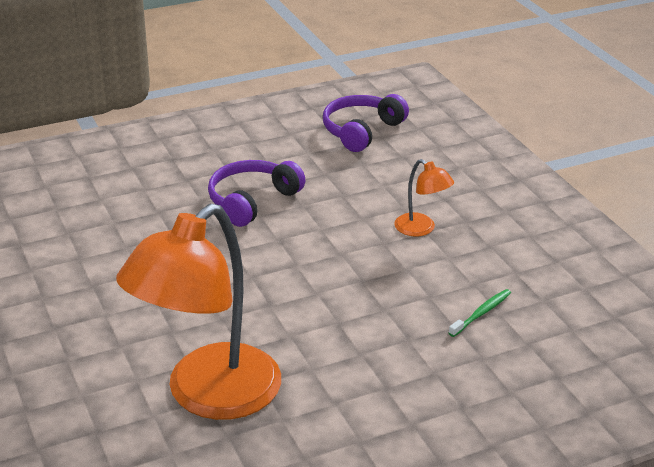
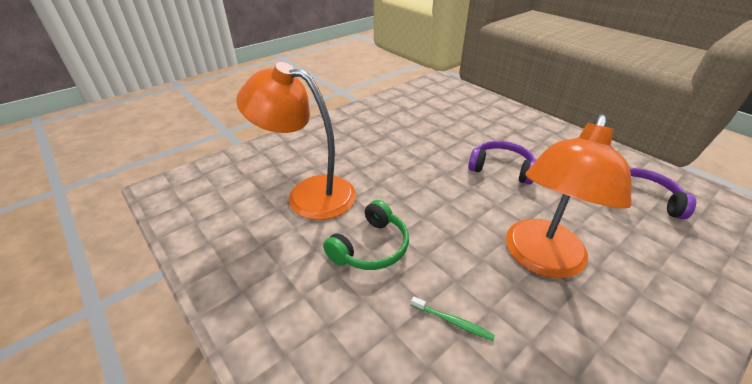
camera: 75 degrees right, 5 degrees up
orange lamp [394,159,454,237] -> orange lamp [506,114,631,279], size x2.30
none -> green headphones [323,200,409,270]

